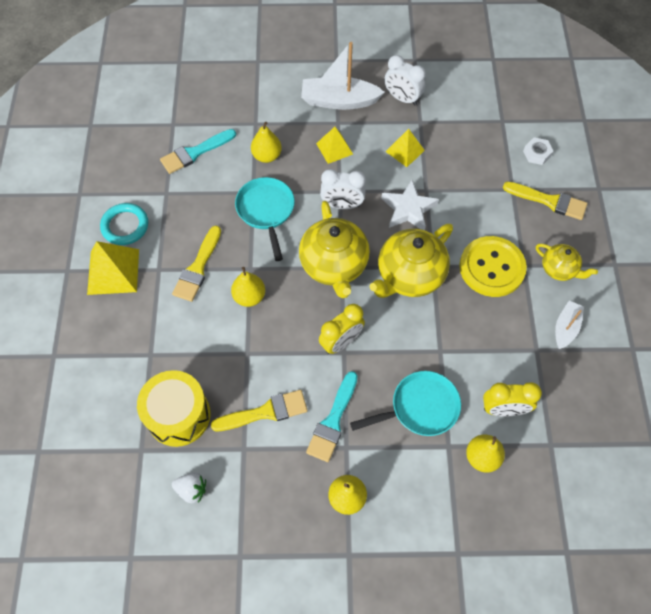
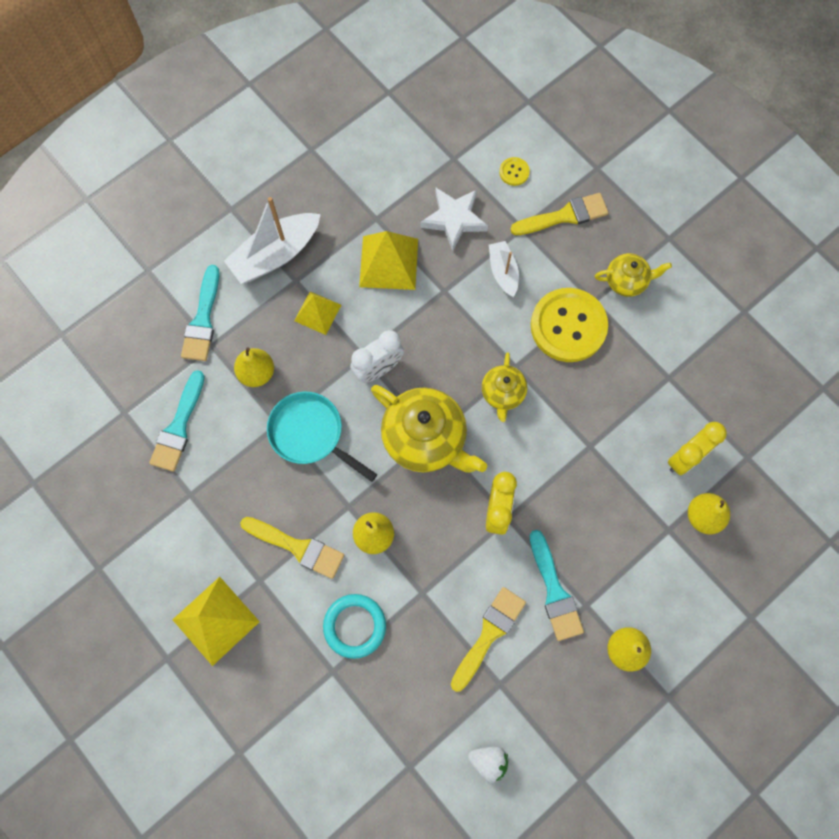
camera: 40 degrees left, 10 degrees up
turquoise ring [100,203,148,245] -> turquoise ring moved to [323,594,386,659]
yellow drum [137,370,211,447] -> none
yellow brush [172,226,221,302] -> yellow brush turned 45 degrees counterclockwise [240,517,344,579]
white strawberry [172,473,206,503] -> white strawberry turned 45 degrees clockwise [468,746,508,783]
turquoise pan [350,371,461,436] -> none
yellow teapot [369,224,453,298] -> yellow teapot [482,352,527,422], size x0.55
white star [381,180,439,230] -> white star moved to [421,188,488,251]
white clock [384,55,426,106] -> none
yellow pyramid [386,129,425,167] -> yellow pyramid [359,231,418,290], size x1.60
white nut [523,137,553,165] -> yellow button [499,157,530,186]
white boat [555,301,584,349] -> white boat moved to [489,241,519,297]
none -> turquoise brush [181,265,220,361]

